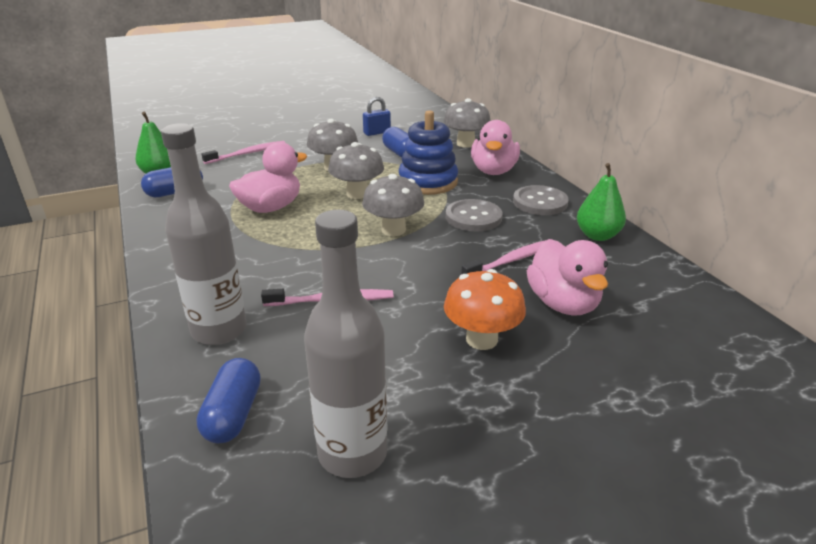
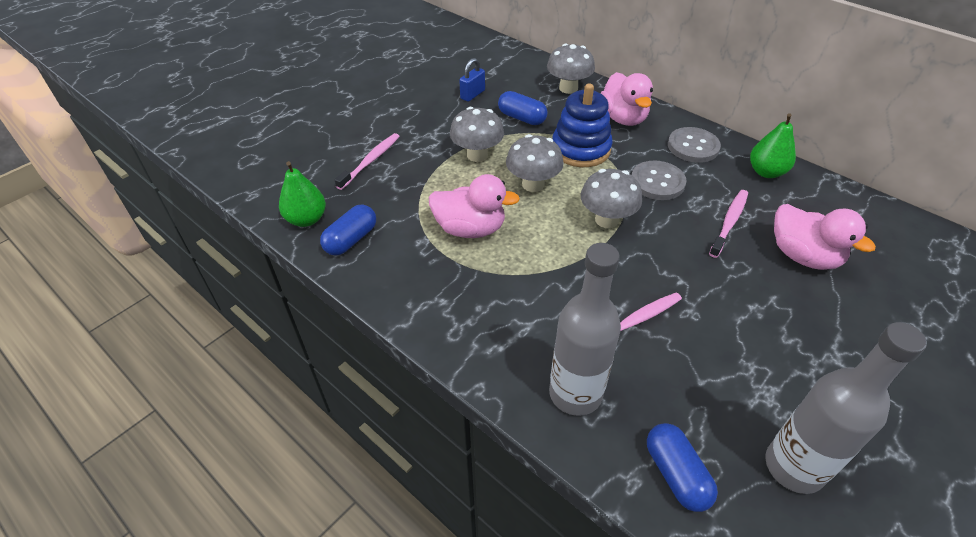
camera: 25 degrees left, 15 degrees up
pink duck [229,142,307,213] -> pink duck turned 75 degrees clockwise [429,174,520,238]
orange mushroom [444,269,526,350] -> none

